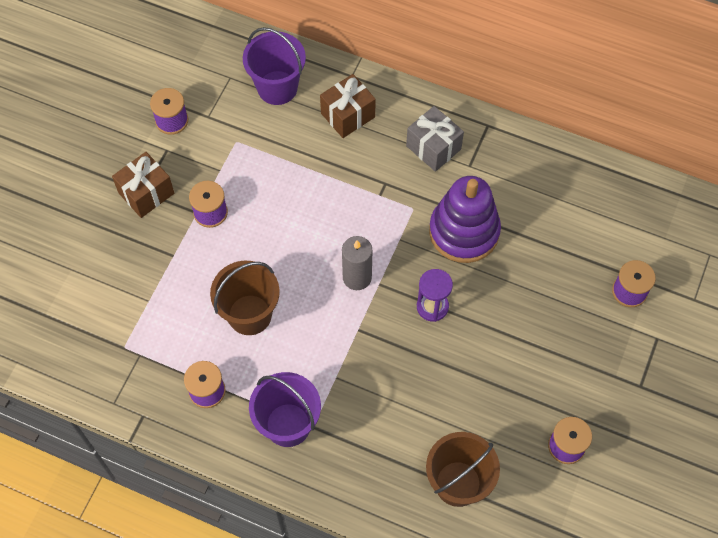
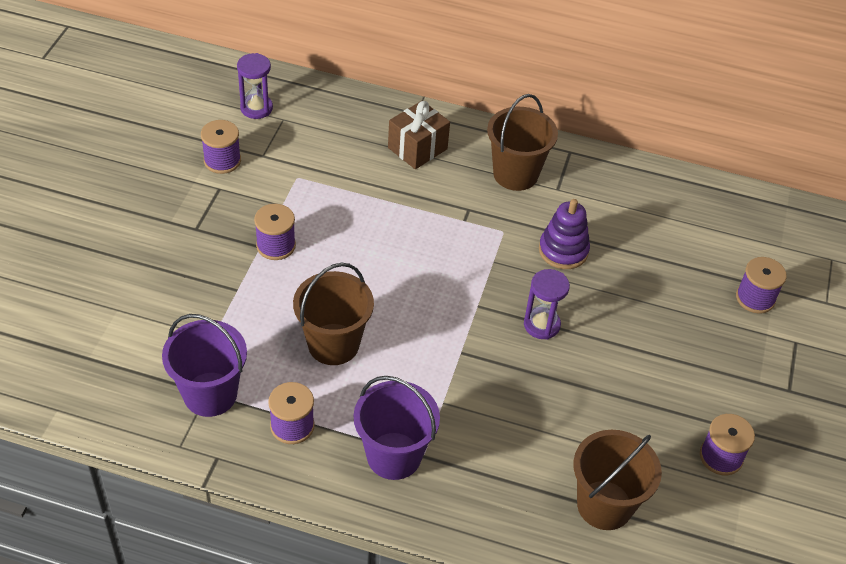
camera: 10 degrees left, 15 degrees down
brown gift [112,152,174,218] -> none
purple bucket [243,27,306,105] -> purple bucket moved to [162,314,247,417]
grey candle [342,236,372,290] -> none
grey gift [406,106,464,172] -> brown bucket [487,94,558,191]
purple stacking toy [429,176,501,263] -> purple stacking toy [539,199,590,269], size x0.64
none -> purple hourglass [237,53,273,119]

